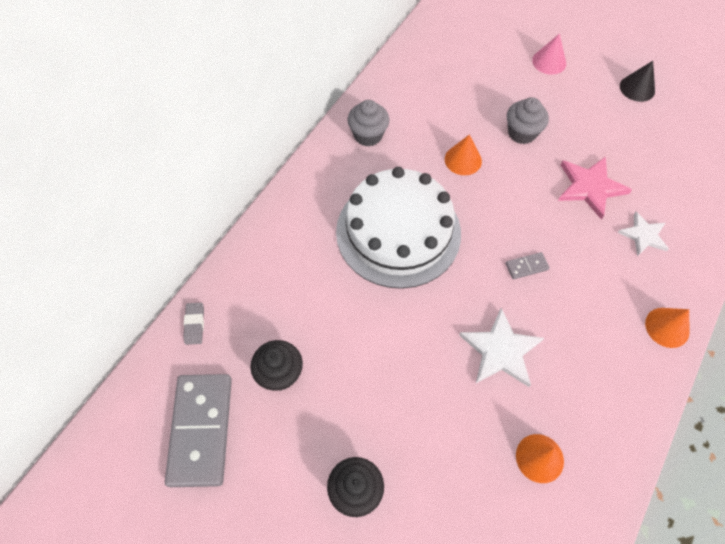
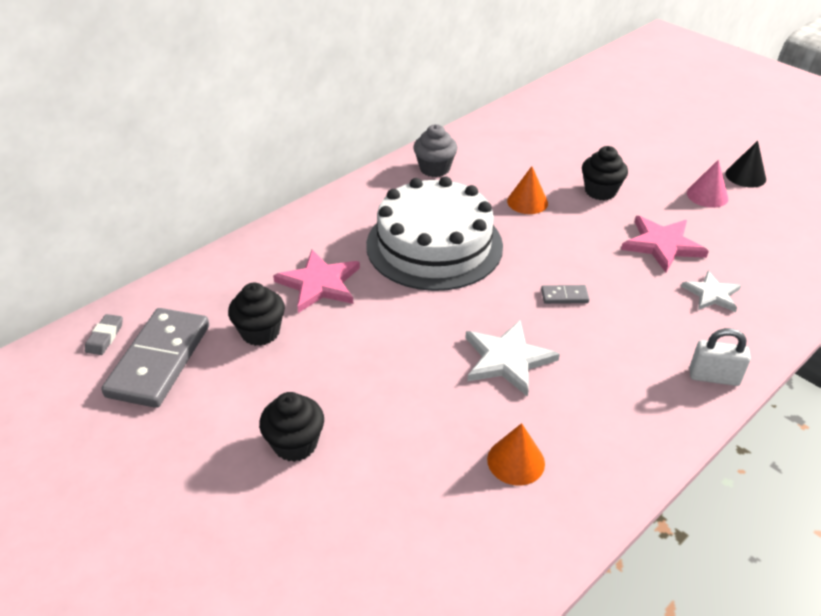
camera: 15 degrees right, 20 degrees down
grey eraser [183,303,204,345] -> grey eraser moved to [85,314,123,355]
grey cupcake [507,97,549,144] -> black cupcake [582,146,628,200]
pink cone [532,33,566,75] -> pink cone moved to [687,160,728,208]
orange cone [645,308,690,348] -> white padlock [689,328,751,386]
none -> pink star [273,250,360,313]

